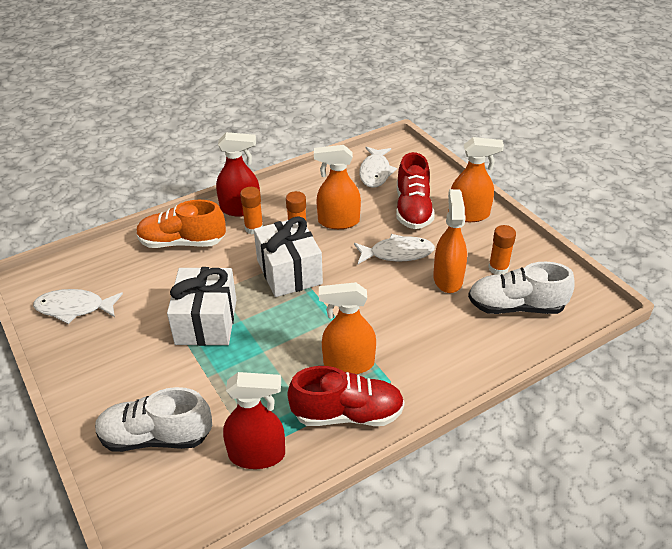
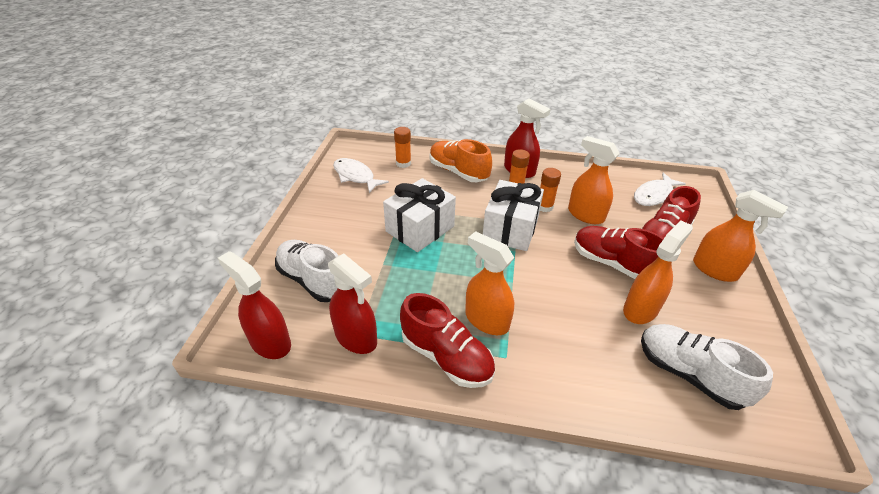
camera: 40 degrees right, 0 degrees up
white fish [354,234,435,264] -> red shoe [574,226,664,279]
orange glue stick [488,225,516,275] -> orange glue stick moved to [394,127,411,168]
none -> red spray bottle [218,251,291,359]

